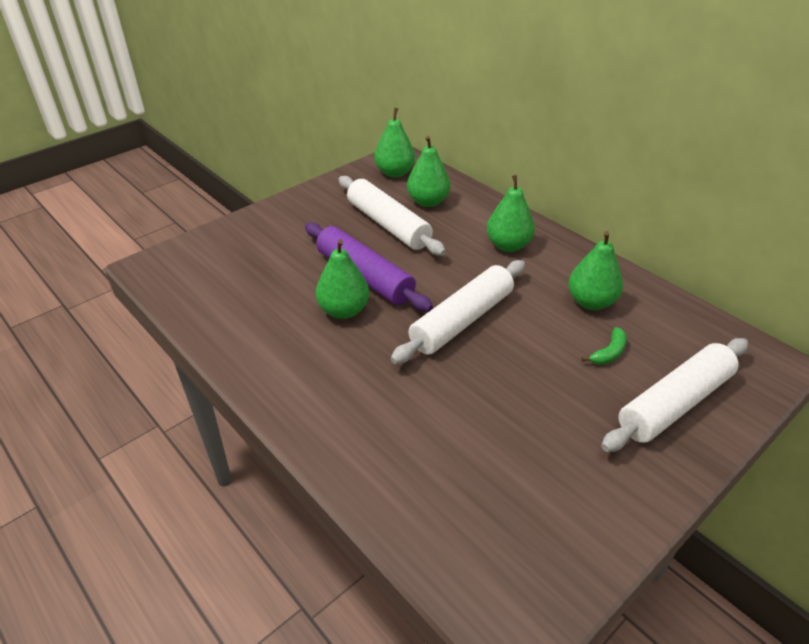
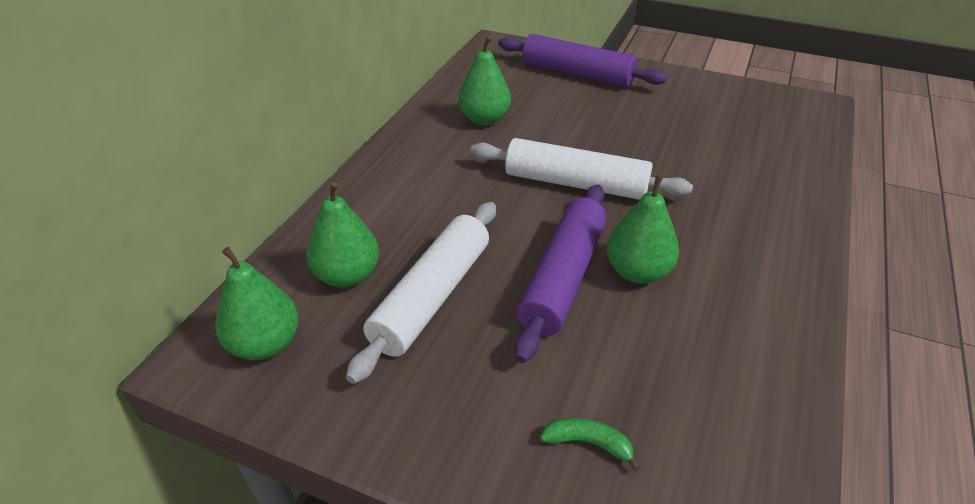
camera: 115 degrees left, 0 degrees up
green pear [487,175,535,252] -> none
green banana [582,327,627,365] -> green banana moved to [540,418,641,471]
white rolling pin [601,338,748,452] -> purple rolling pin [498,34,667,87]

